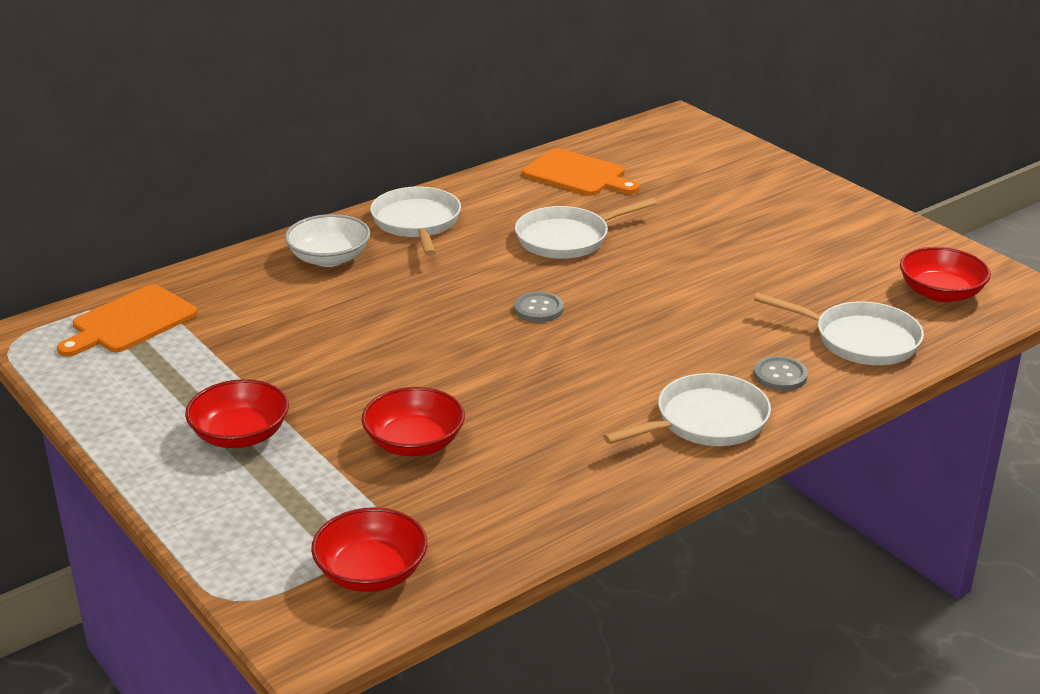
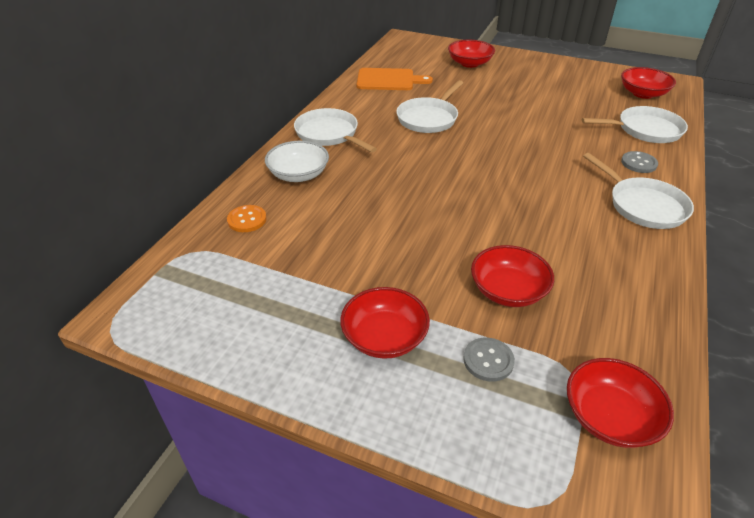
camera: 30 degrees left, 10 degrees up
orange cutting board [57,284,197,357] -> none
grey button [514,292,564,322] -> grey button moved to [463,337,515,382]
white pan [603,373,771,446] -> white pan turned 120 degrees clockwise [583,153,694,229]
none -> orange button [227,205,267,232]
none -> red bowl [448,40,495,68]

